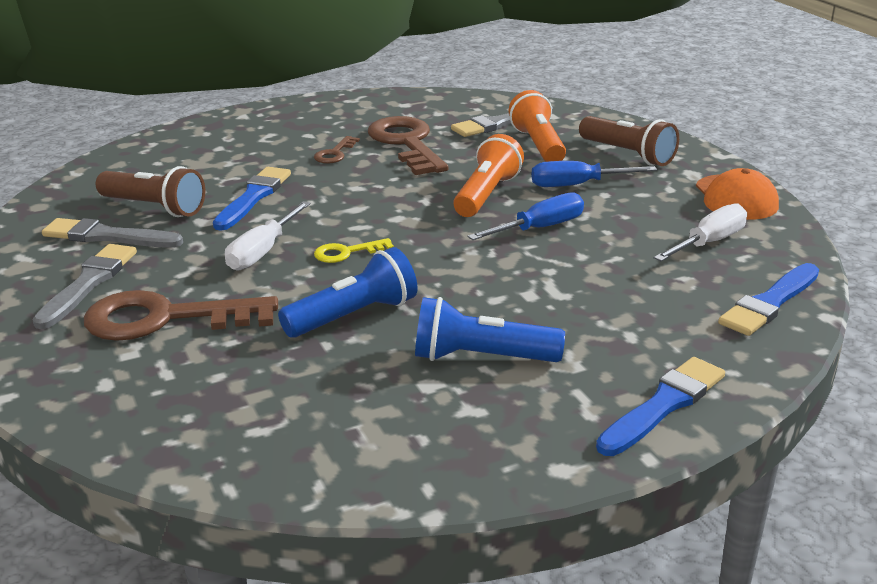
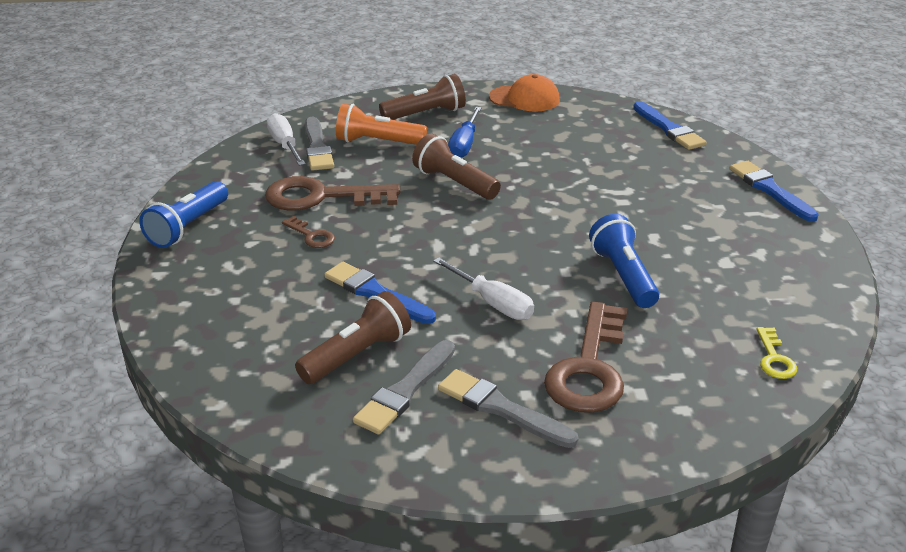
camera: 70 degrees left, 5 degrees up
yellow key [314,238,394,263] -> yellow key moved to [756,327,797,379]
blue flashlight [415,297,565,362] -> blue flashlight moved to [139,181,228,248]
orange flashlight [453,134,524,217] -> brown flashlight [412,134,501,200]
blue screwdriver [468,192,584,240] -> none
white screwdriver [654,203,747,261] -> white screwdriver moved to [267,113,305,166]

